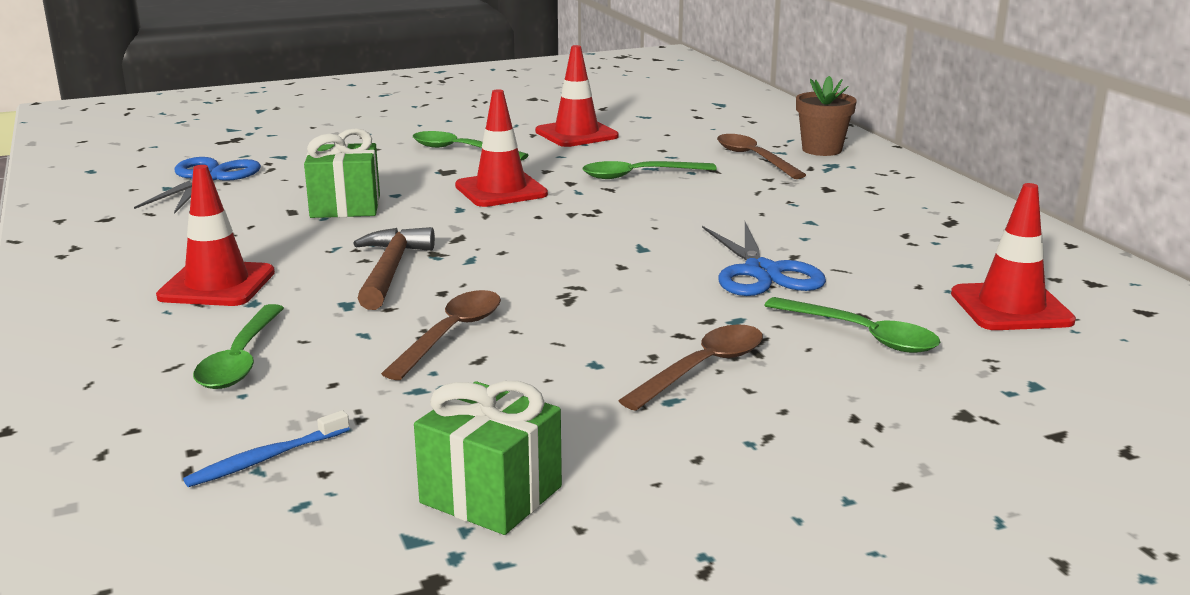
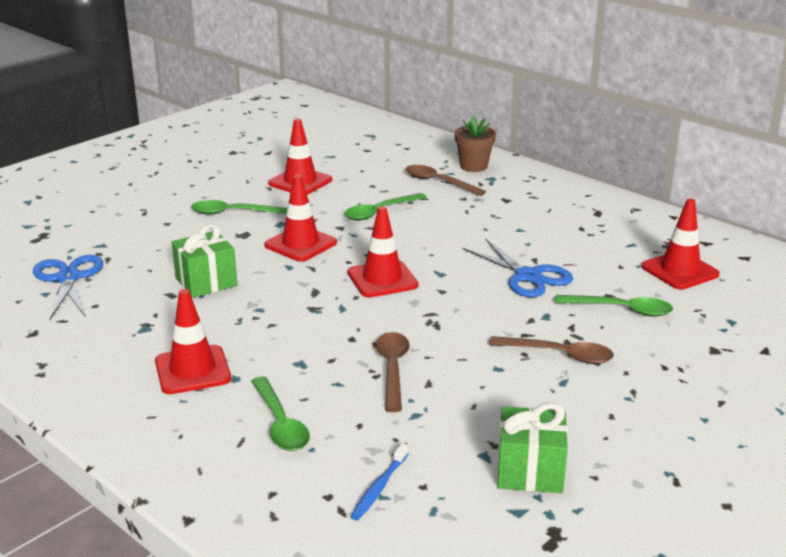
camera: 25 degrees left, 5 degrees up
brown hammer [353,227,435,310] -> none
brown spoon [618,324,763,411] -> brown spoon turned 90 degrees clockwise [489,336,614,364]
none -> red traffic cone [347,206,418,297]

